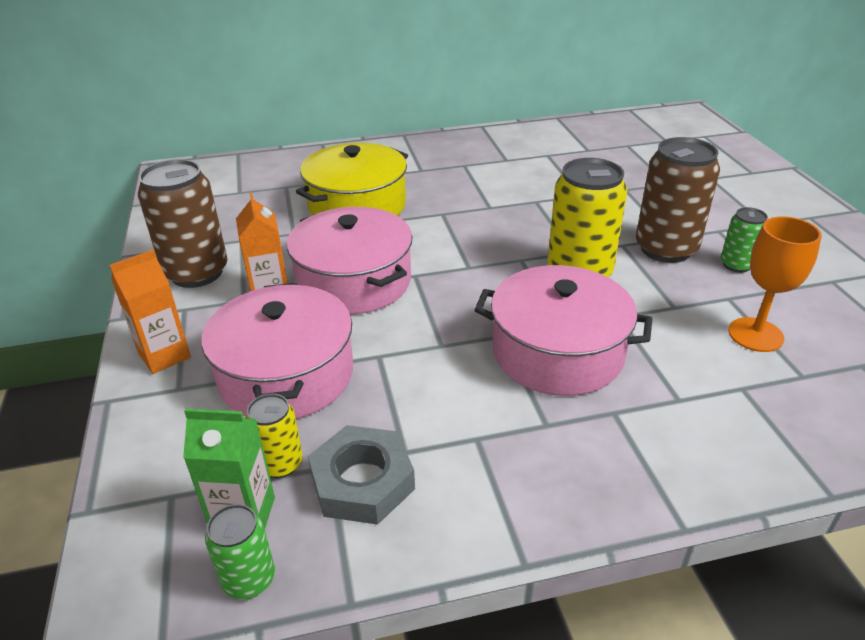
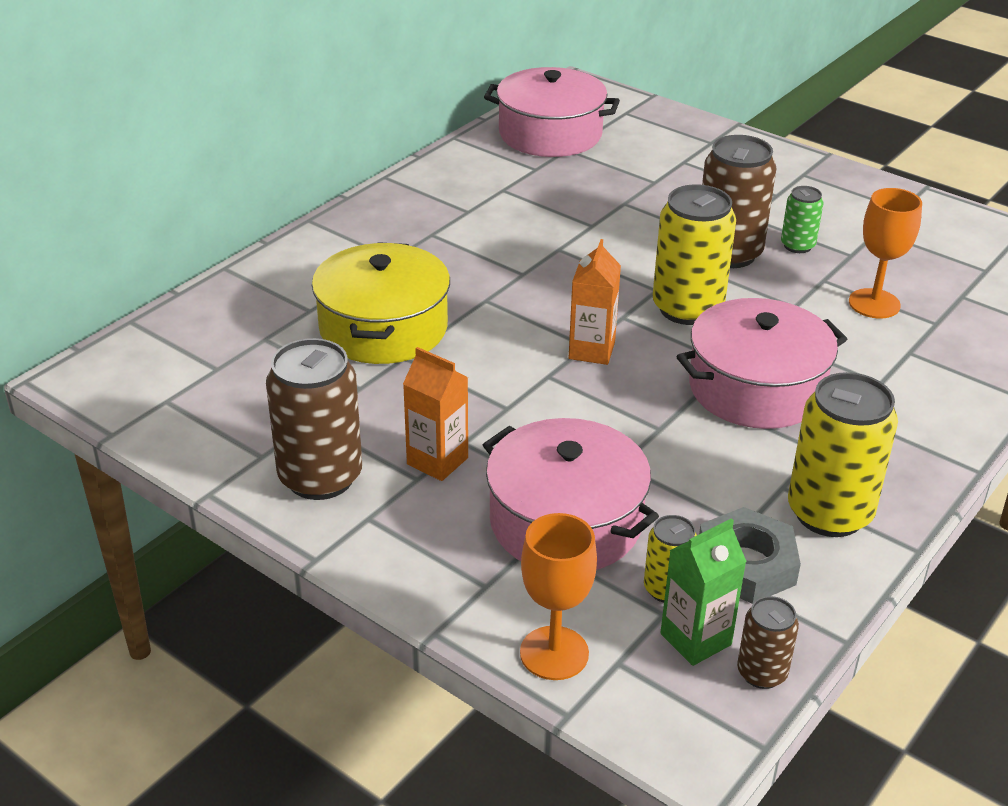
camera: 40 degrees left, 0 degrees up
orange carton [110,250,191,374] -> orange carton moved to [569,239,621,365]
green can [205,504,275,599] -> brown can [737,596,799,689]
pink pot [287,207,413,315] -> pink pot moved to [484,67,620,157]
none -> orange goblet [520,513,597,680]
none -> yellow can [788,372,898,537]

